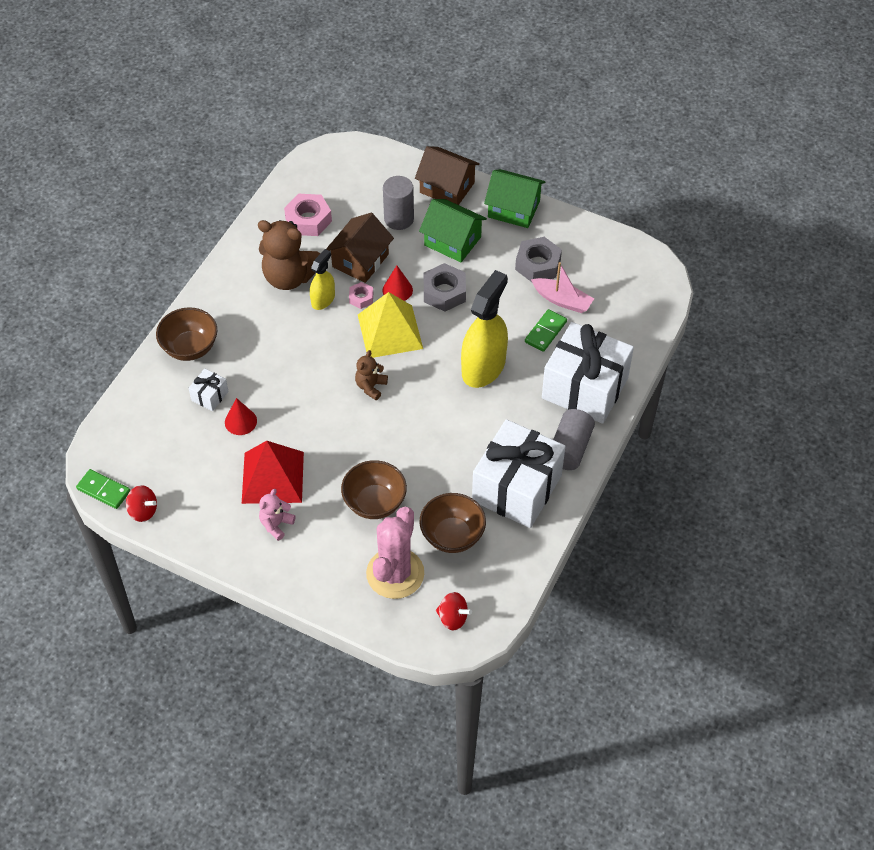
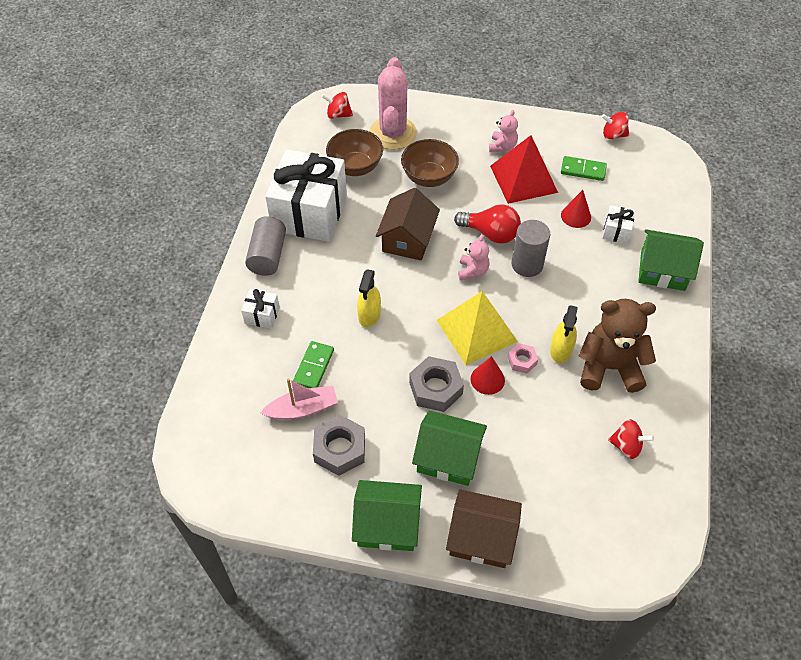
camera: 165 degrees right, 0 degrees up
green domino [76,469,130,509] -> green domino moved to [561,156,607,181]
brown bowl [156,307,217,361] -> green house [638,229,704,291]
pink nut [284,194,332,236] -> red spinning top [608,419,654,459]
brown house [326,213,394,283] -> brown house moved to [376,188,440,261]
brown teddy bear [355,350,388,400] -> pink teddy bear [458,235,490,280]
grey cylinder [383,176,414,230] -> grey cylinder moved to [512,220,550,277]
yellow spray bottle [461,270,508,388] -> yellow spray bottle [357,269,381,327], size x0.54
pink boat [531,262,594,313] -> pink boat turned 150 degrees clockwise [260,378,338,420]
white gift [542,322,634,424] -> white gift [241,289,280,329], size x0.41
none -> red light bulb [454,204,521,244]

